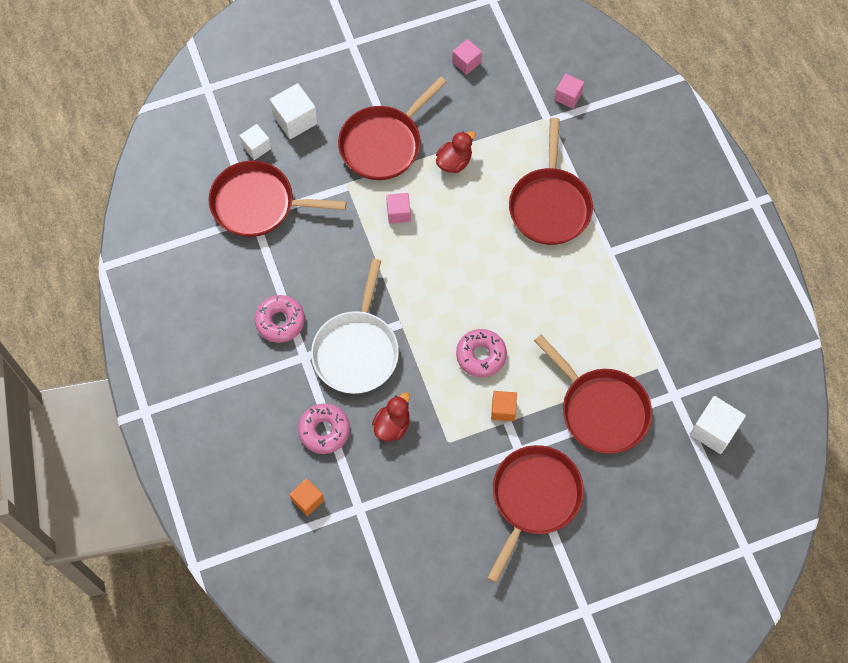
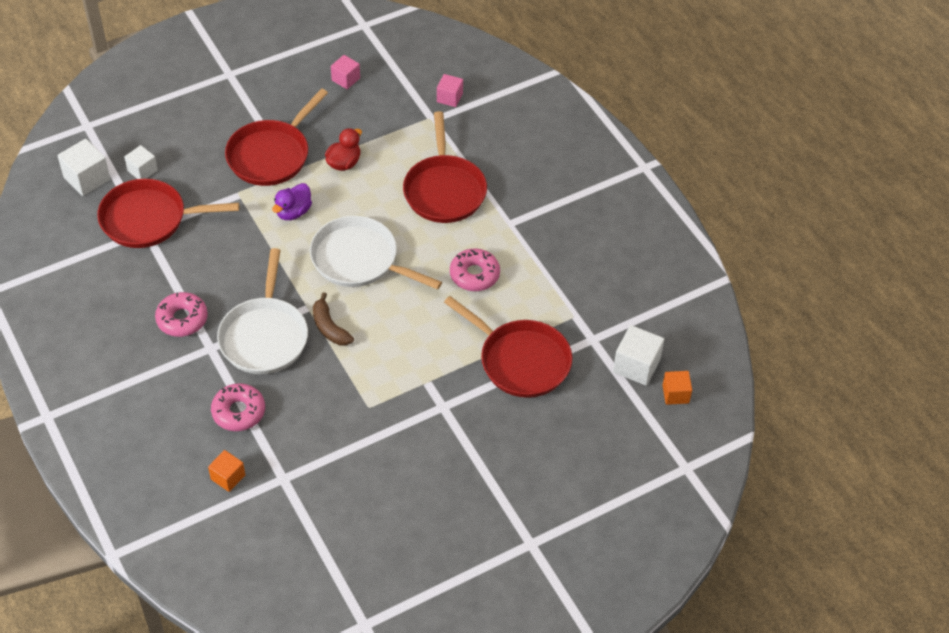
camera: 10 degrees left, 15 degrees down
white cube [270,83,318,139] -> white cube moved to [58,139,111,196]
red duck [372,392,410,441] -> none
pink cube [386,193,411,224] -> purple duck [272,183,312,220]
pink donut [456,329,507,377] -> pink donut moved to [450,248,500,291]
red pan [487,445,584,583] -> none
orange cube [491,391,517,421] -> orange cube moved to [662,371,692,405]
none -> white pan [310,216,442,290]
none -> brown banana [313,292,354,345]

